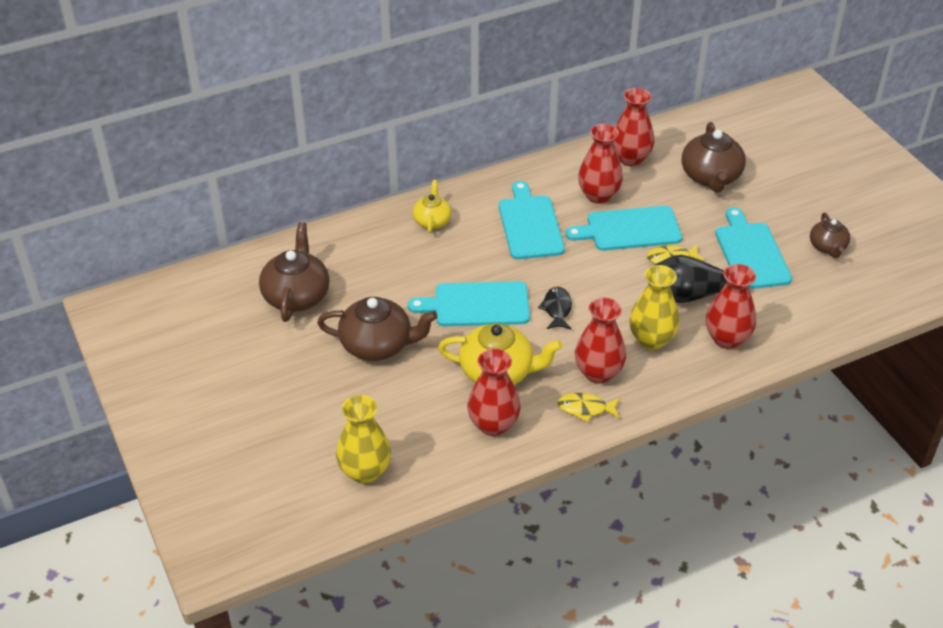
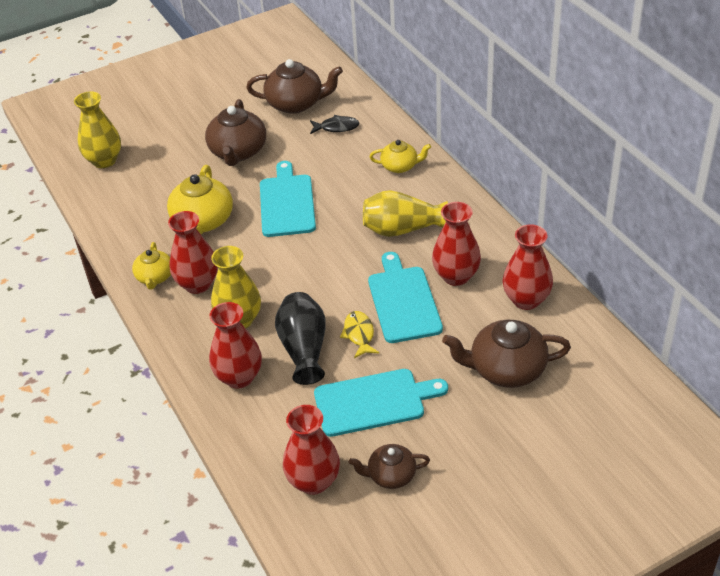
camera: 90 degrees right, 0 degrees up
red vase [467,349,521,436] -> red vase moved to [283,405,340,495]
turquoise cutting board [499,181,565,259] -> yellow vase [363,190,448,237]
black fish [538,287,572,329] -> black fish moved to [310,115,359,134]
yellow fish [557,393,620,422] -> yellow teapot [132,242,171,290]

